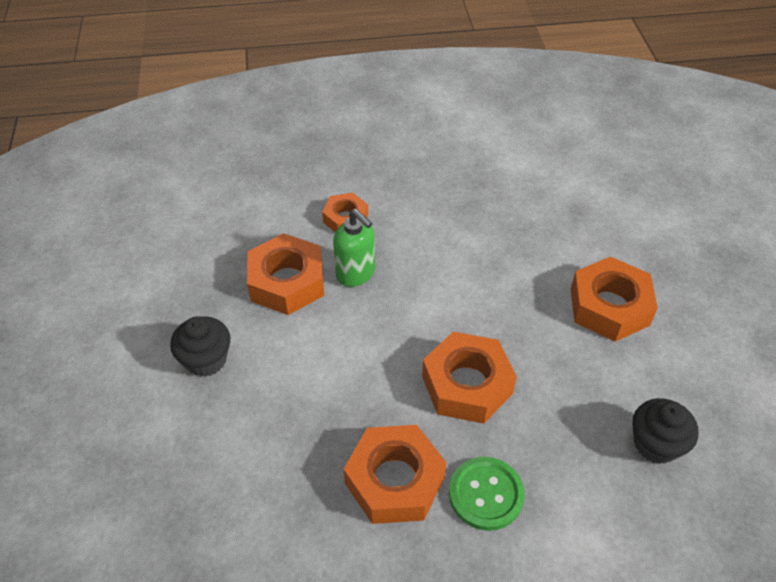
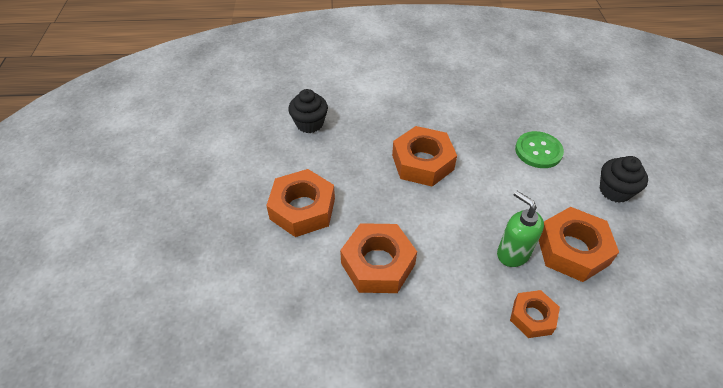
camera: 175 degrees left, 0 degrees up
orange nut [344,425,447,524] -> orange nut moved to [340,223,417,293]
green button [449,457,525,531] -> green button moved to [515,131,564,168]

